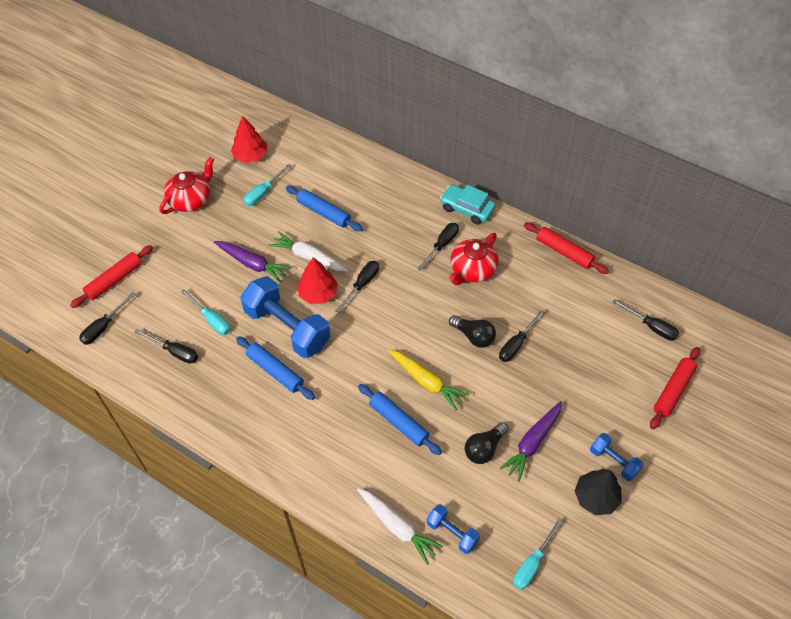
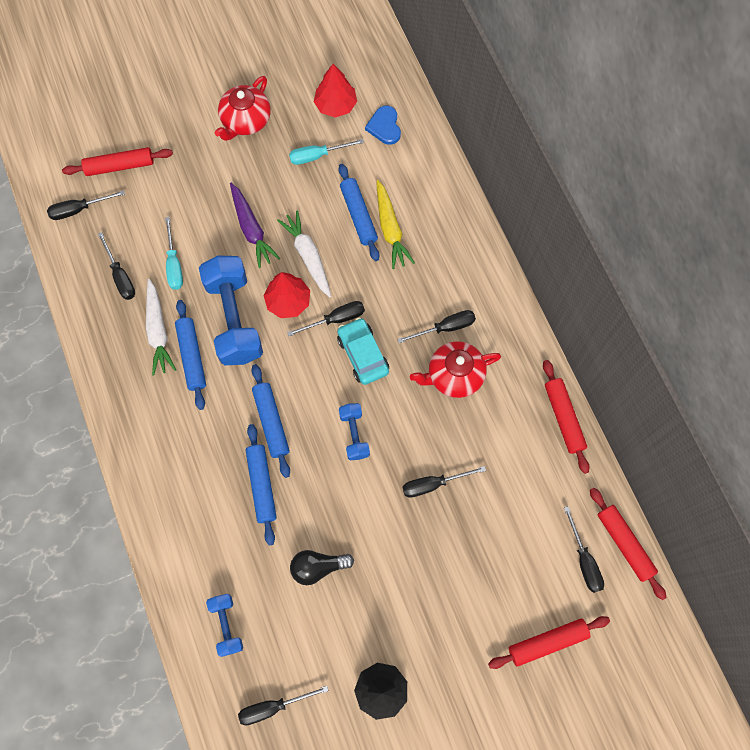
camera: 35 degrees right, 15 degrees up
red teapot [159,157,214,214] -> red teapot turned 135 degrees clockwise [215,76,271,141]
white carrot [357,488,443,565] -> white carrot moved to [146,279,176,376]
yellow carrot [388,349,469,411] -> yellow carrot moved to [376,180,415,269]
turquoise car [440,184,495,224] -> turquoise car moved to [337,317,389,385]
black light bulb [449,315,496,348] -> none
purple carrot [500,401,562,481] -> none
turquoise screwdriver [513,518,563,590] -> black screwdriver [238,686,329,725]
blue dumbbell [590,433,643,481] -> blue dumbbell moved to [339,403,370,460]
none -> blue rolling pin [251,364,290,478]
none -> blue heart [365,106,401,145]
none -> red rolling pin [590,488,666,600]

